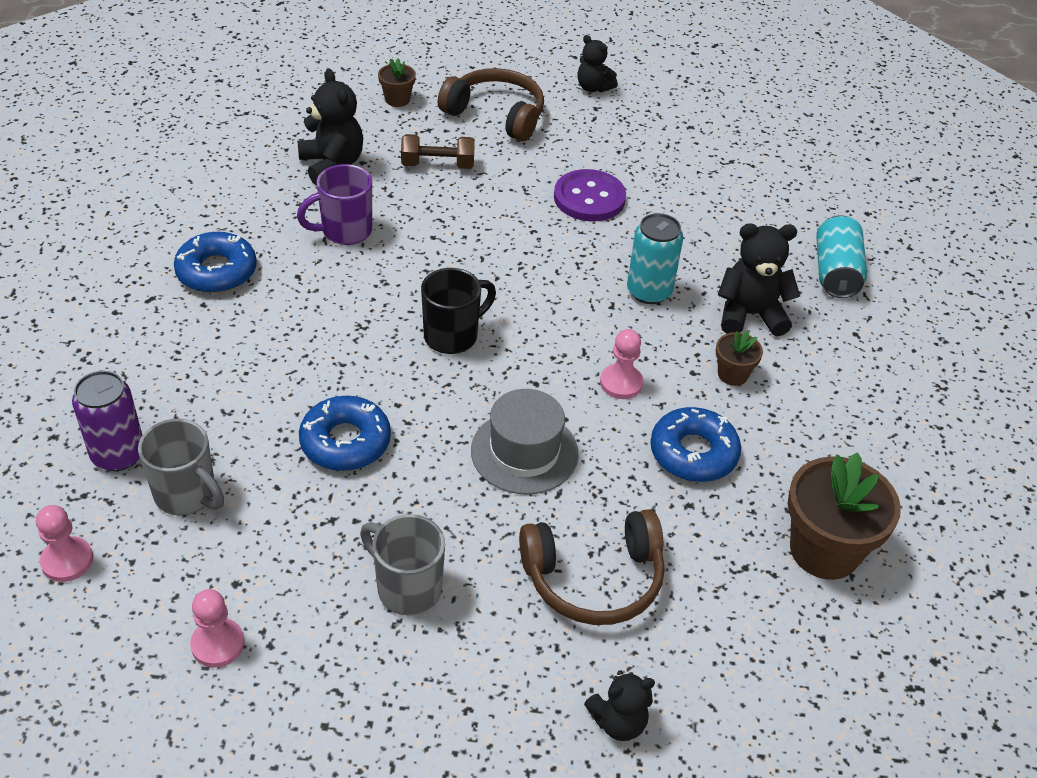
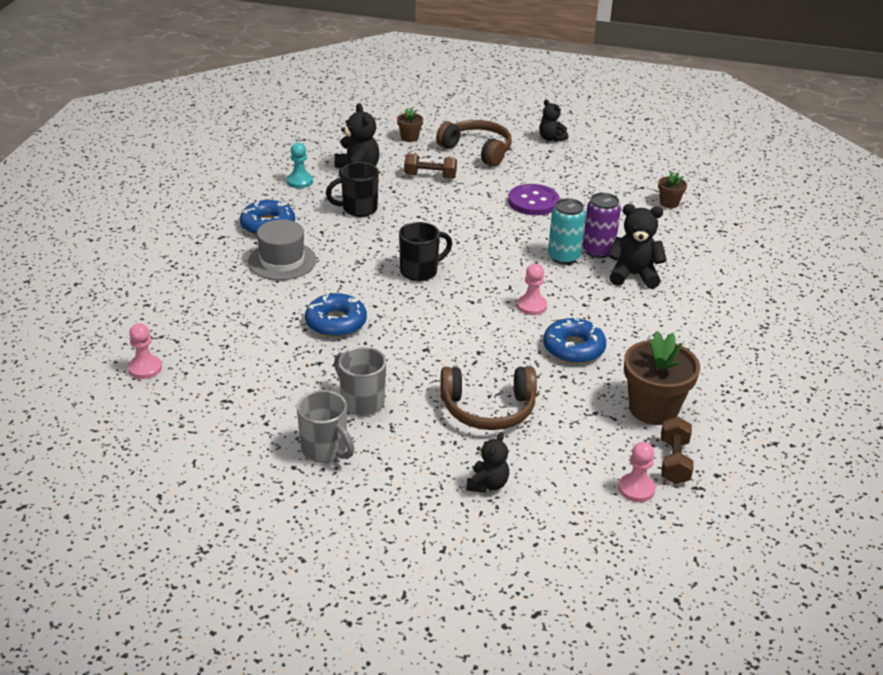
camera: 10 degrees right, 10 degrees down
purple can [72,371,142,471] -> purple can moved to [583,193,621,258]
grey mug [138,419,224,515] -> grey mug moved to [297,390,354,463]
pink pawn [190,589,244,668] -> pink pawn moved to [618,442,655,502]
purple mug [297,164,372,245] -> black mug [326,162,379,217]
grey hat [471,389,579,494] -> grey hat moved to [248,220,317,280]
black teddy bear [584,670,655,741] -> black teddy bear turned 60 degrees counterclockwise [466,432,509,493]
brown flower pot [716,331,763,386] -> brown flower pot moved to [658,172,687,208]
turquoise can [816,215,867,298] -> none
none -> turquoise pawn [287,143,313,188]
none -> brown dumbbell [661,417,694,484]

